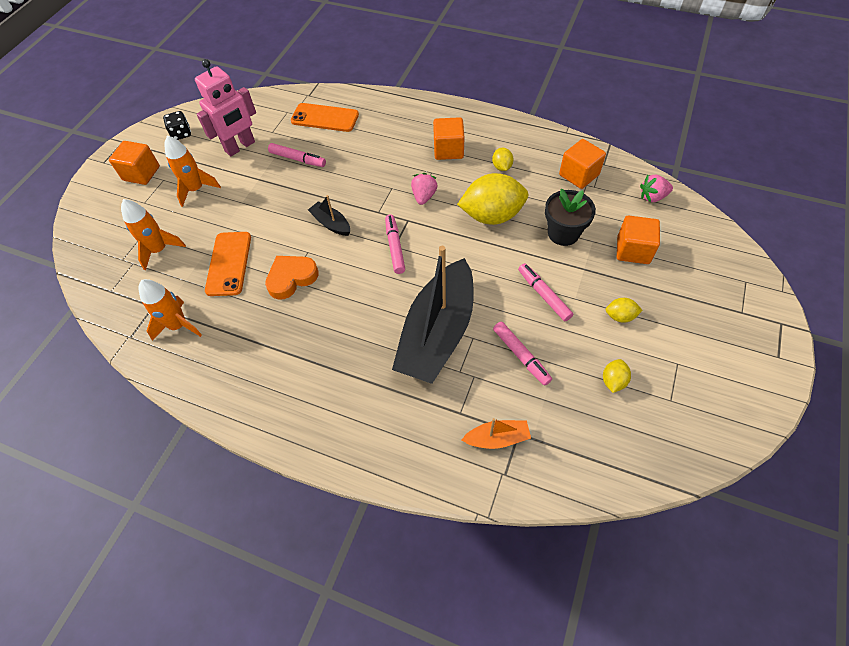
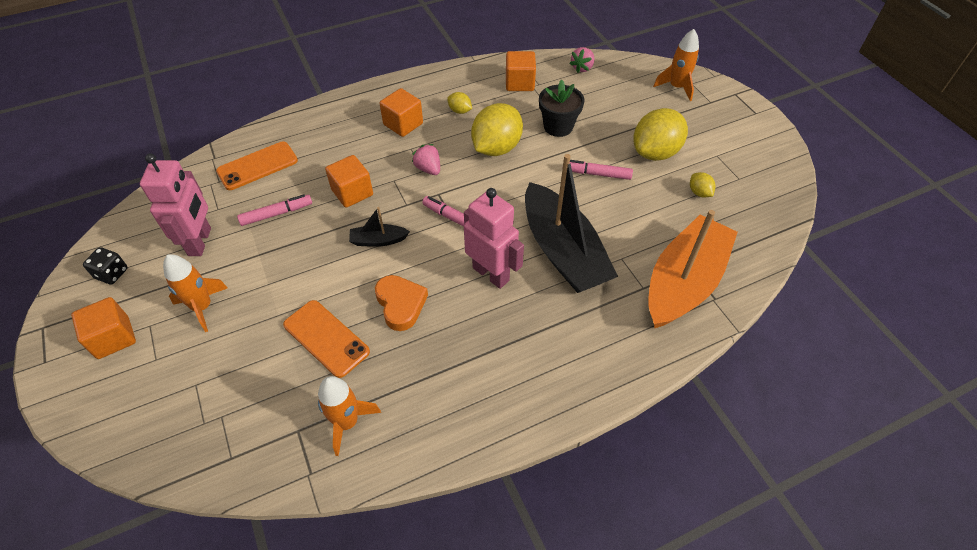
camera: 50 degrees left, 5 degrees down
orange rocket [121,199,186,270] -> orange rocket moved to [653,29,699,101]
orange heart [265,256,319,300] -> orange heart turned 150 degrees clockwise [375,275,428,331]
orange boat [462,418,531,449] -> orange boat [648,210,738,328], size x2.36
pink marker [493,322,552,386] -> none
yellow lemon [606,298,643,323] -> yellow lemon [633,108,688,161], size x2.22
orange cube [617,216,660,264] -> orange cube moved to [325,155,373,208]
none -> pink robot [464,188,524,289]

